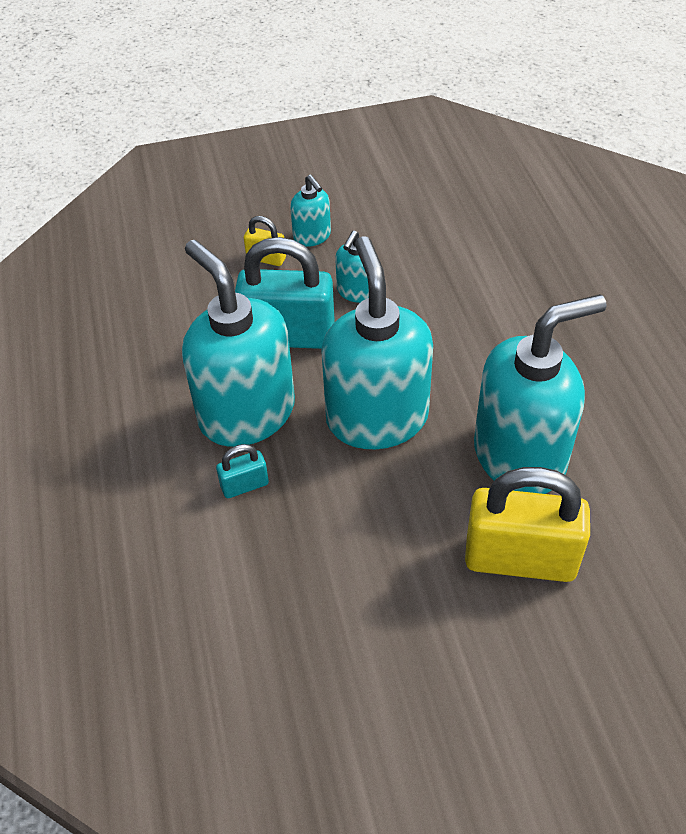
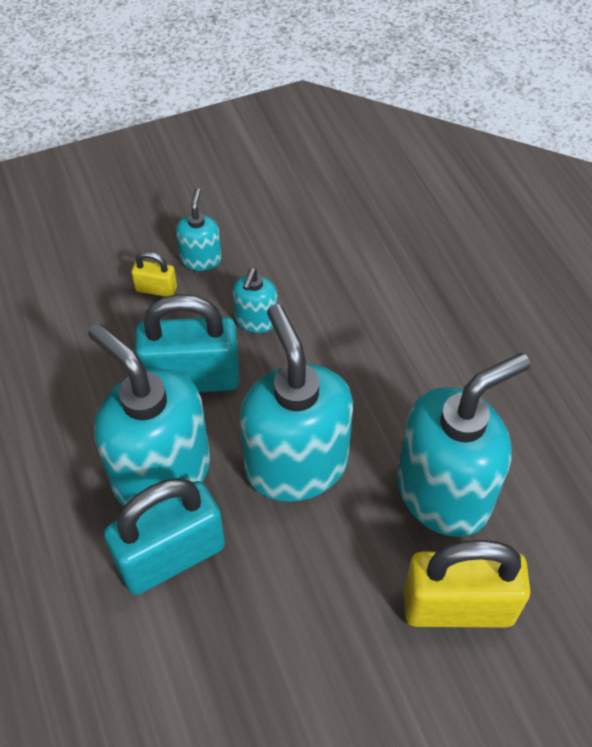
camera: 10 degrees left, 5 degrees up
turquoise padlock [216,444,269,498] -> turquoise padlock [104,478,225,595], size x2.20
turquoise soap dispenser [290,175,331,247] -> turquoise soap dispenser turned 135 degrees counterclockwise [176,188,222,271]

